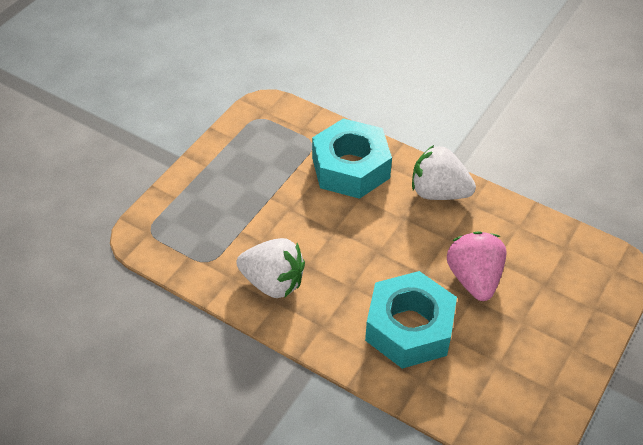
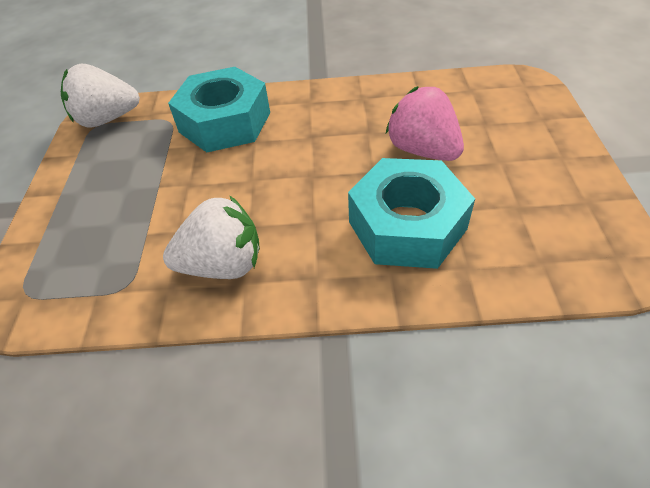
camera: 30 degrees left, 0 degrees up
white strawberry [412,145,476,200] -> white strawberry moved to [61,64,140,127]

